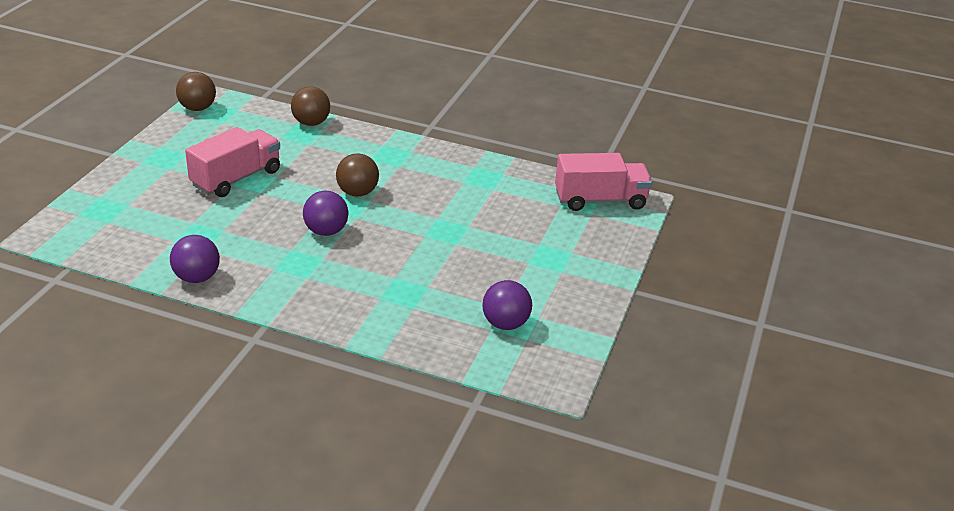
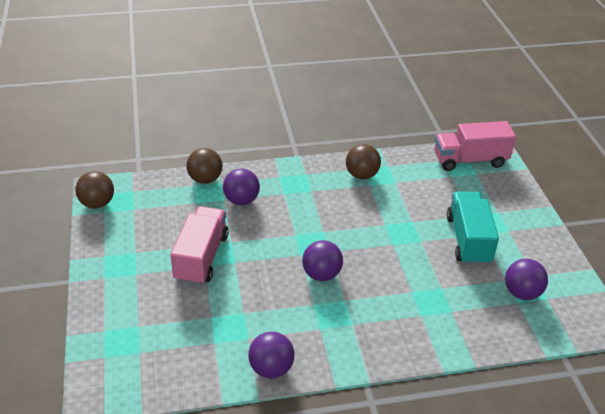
camera: 30 degrees left, 5 degrees up
brown ball [336,153,379,197] -> brown ball moved to [346,144,381,179]
pink truck [555,153,652,211] -> pink truck turned 150 degrees counterclockwise [434,121,516,171]
none -> purple ball [223,168,260,205]
none -> turquoise truck [447,192,499,265]

